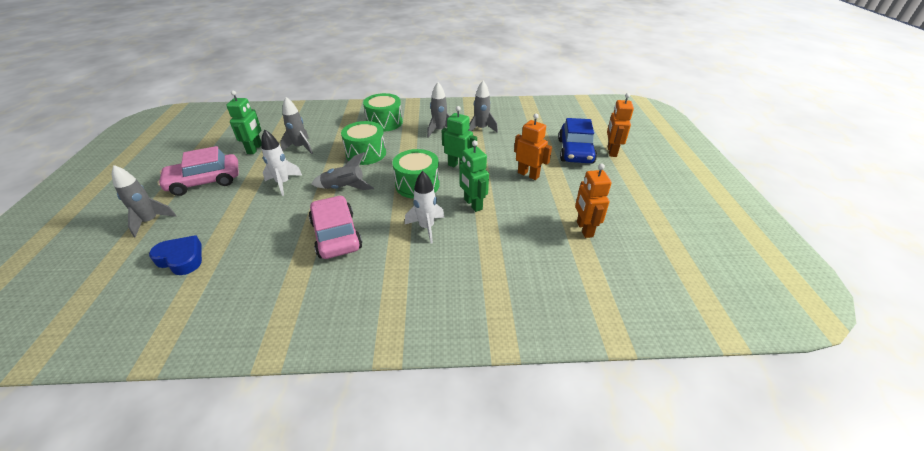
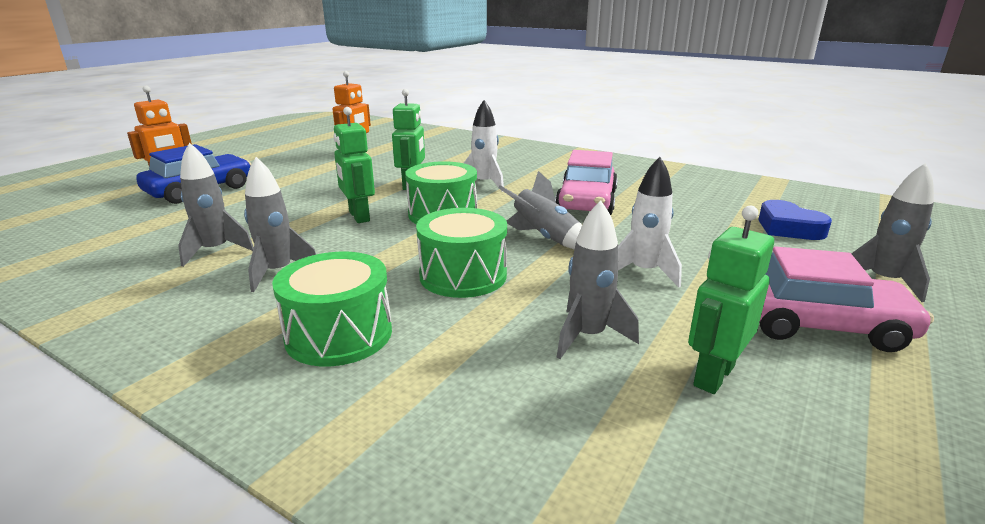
camera: 145 degrees left, 15 degrees down
orange robot [514,114,552,180] -> none

